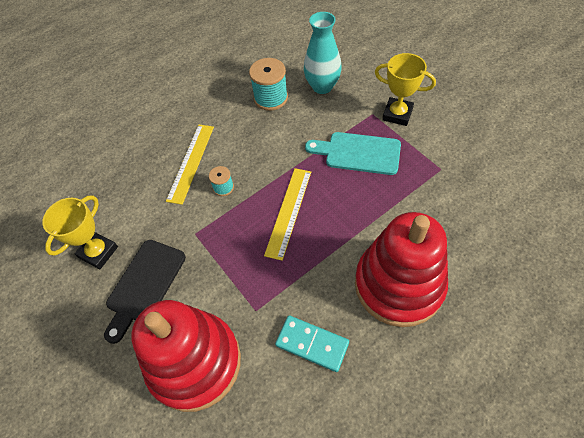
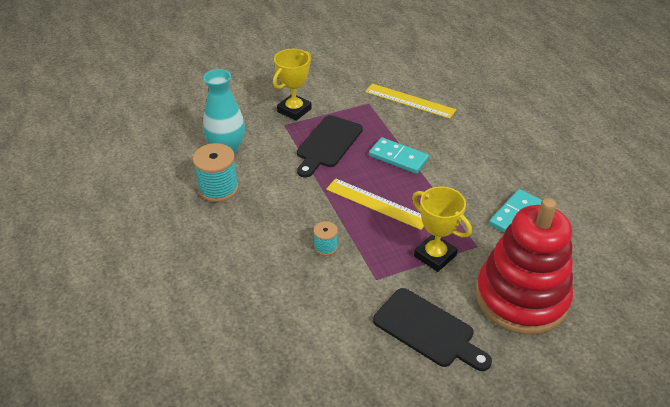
camera: 80 degrees left, 15 degrees down
yellow trophy [42,195,118,269] -> yellow trophy moved to [412,186,472,272]
yellow ruler [166,125,214,205] -> yellow ruler moved to [365,84,456,119]
turquoise cutting board [305,132,401,175] -> black cutting board [297,115,363,178]
red stacking toy [355,212,448,327] -> none
none -> turquoise domino [369,137,429,174]

